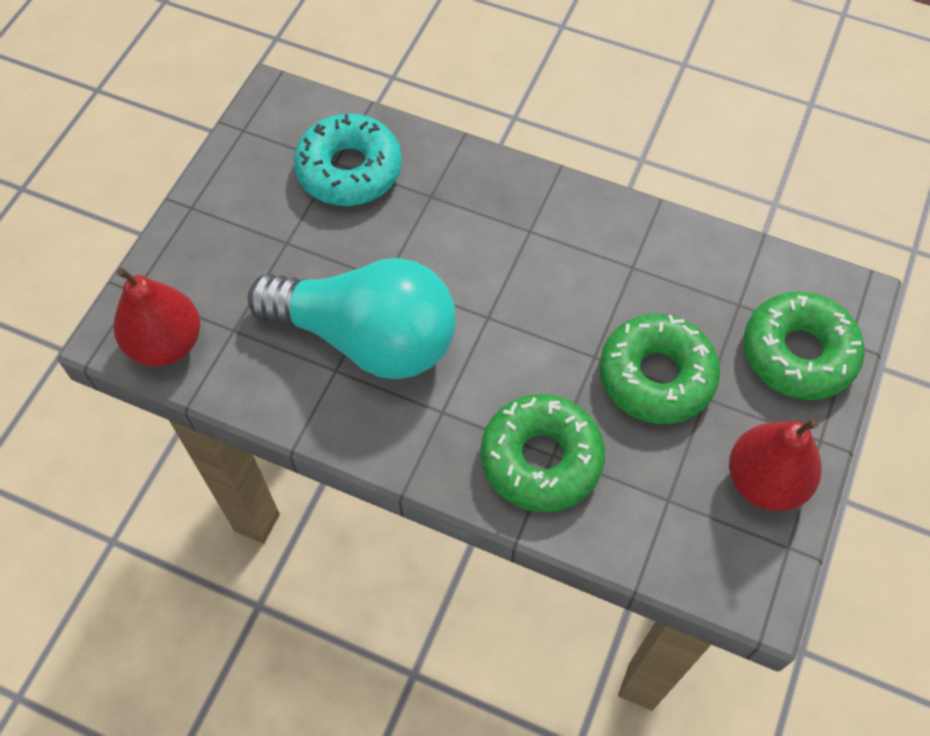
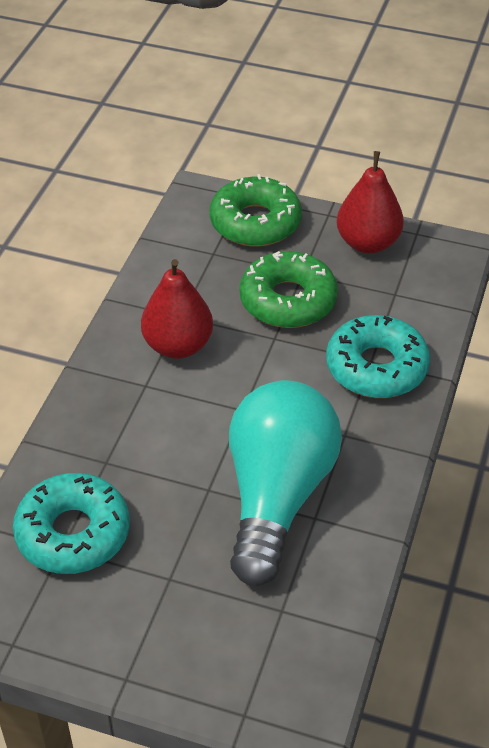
camera: 95 degrees left, 15 degrees down
red pear [114,268,200,366] -> red pear moved to [141,259,213,359]
green donut [481,394,605,512] -> turquoise donut [326,315,430,398]

